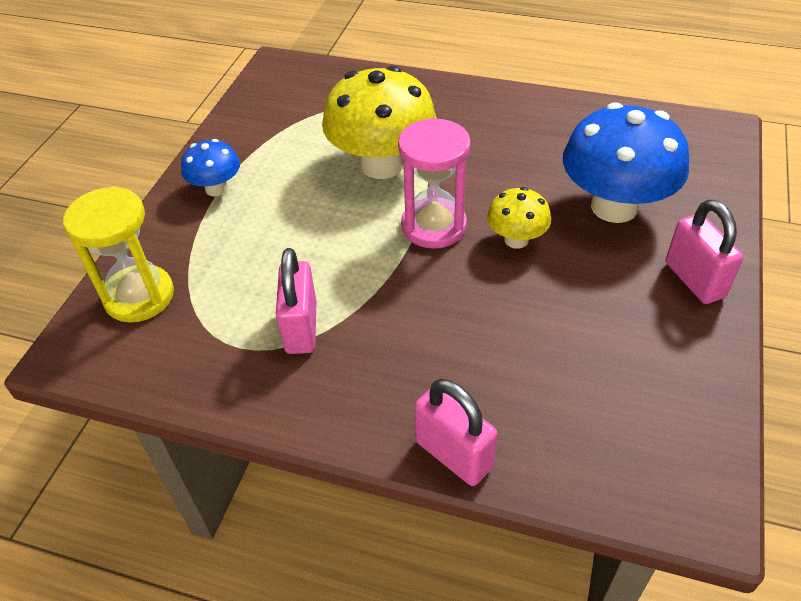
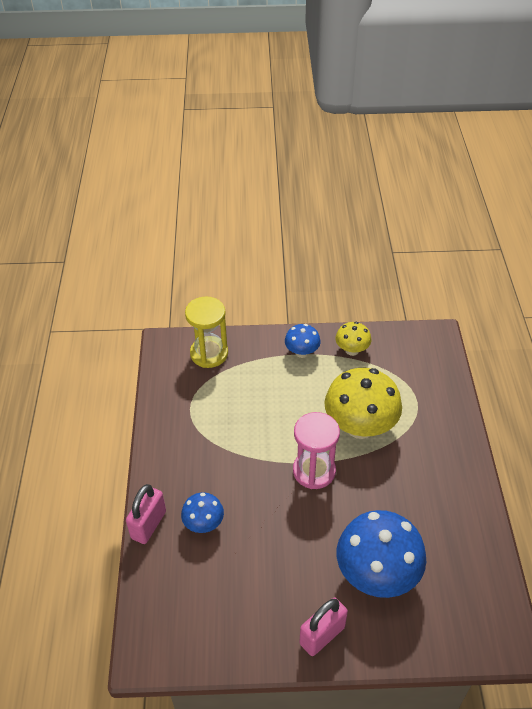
camera: 70 degrees right, 0 degrees up
pink padlock [276,248,317,354] -> none
yellow mushroom [487,187,551,249] -> yellow mushroom moved to [336,322,371,356]
none -> blue mushroom [181,492,224,533]

